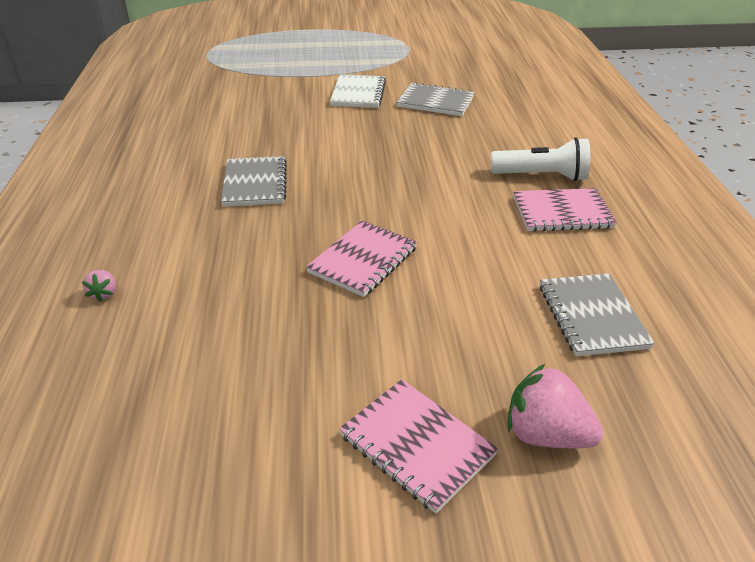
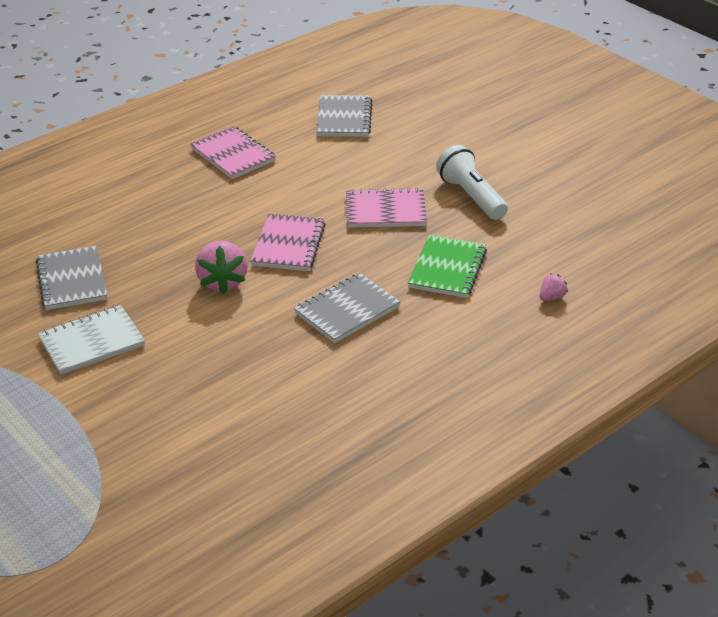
camera: 125 degrees left, 0 degrees up
pink notebook [339,379,498,514] -> pink notebook moved to [250,214,326,271]
white flashlight [491,137,590,181] -> white flashlight moved to [436,145,508,220]
pink strawberry [507,364,603,448] -> pink strawberry moved to [195,241,248,294]
grey notebook [539,274,655,356] -> grey notebook turned 45 degrees counterclockwise [316,95,372,137]
none -> green notebook [408,235,487,298]

